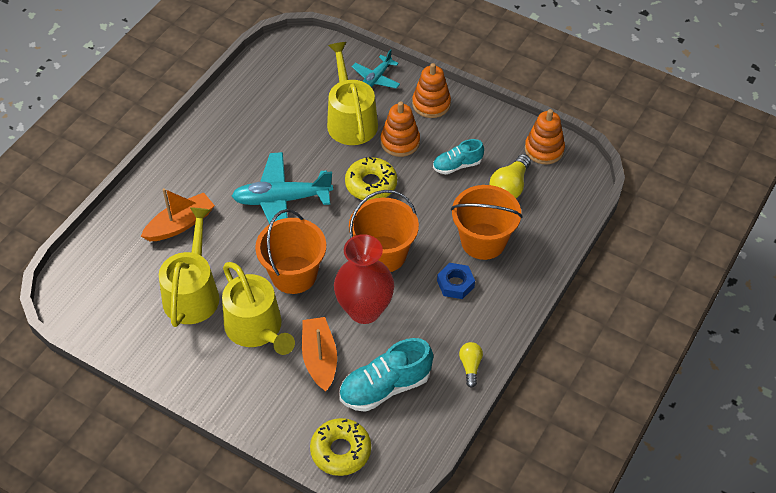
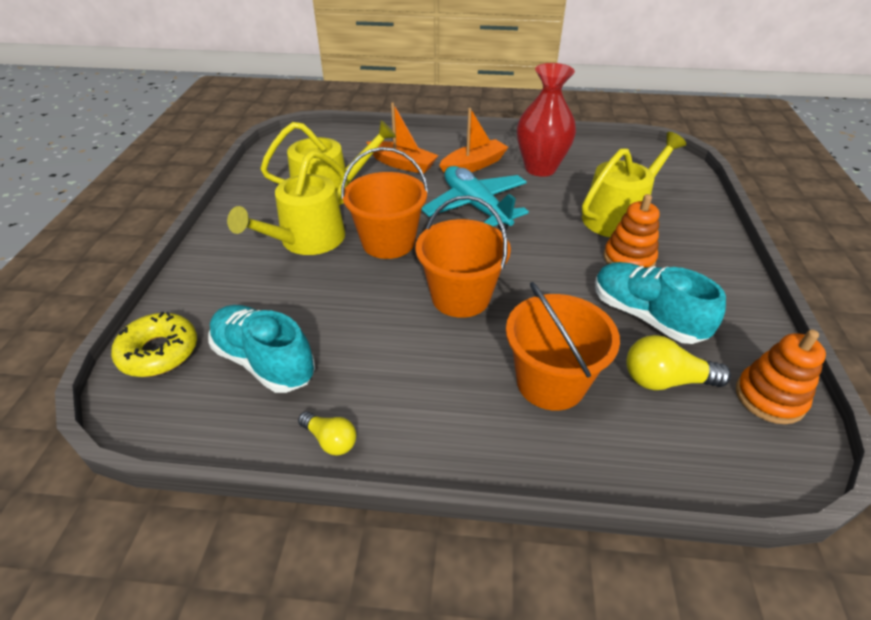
camera: 65 degrees right, 10 degrees down
orange boat [302,317,337,392] -> orange boat moved to [439,108,508,173]
red vase [334,234,394,324] -> red vase moved to [517,63,576,177]
yellow donut [345,157,397,201] -> none
turquoise plane [352,49,400,89] -> none
orange stacking toy [412,63,451,118] -> none
turquoise shoe [433,139,484,174] -> turquoise shoe [595,262,726,344], size x1.66
blue nut [437,263,475,299] -> none
yellow light bulb [459,342,483,388] -> yellow light bulb turned 60 degrees clockwise [298,412,356,455]

